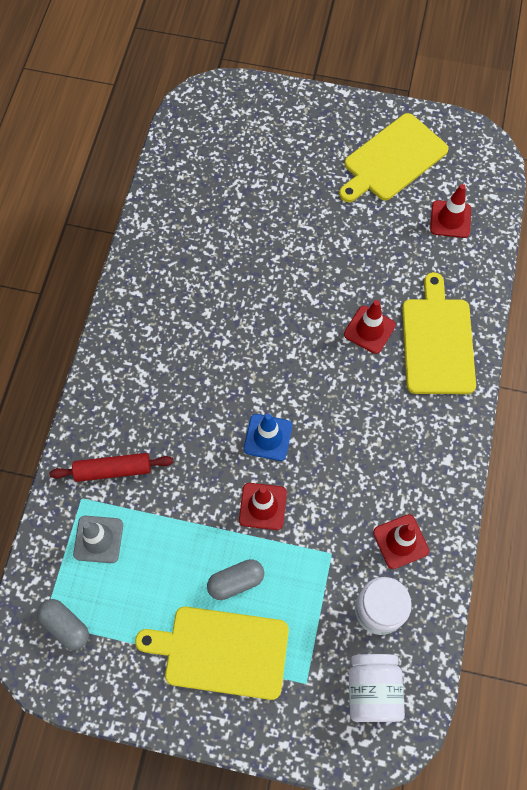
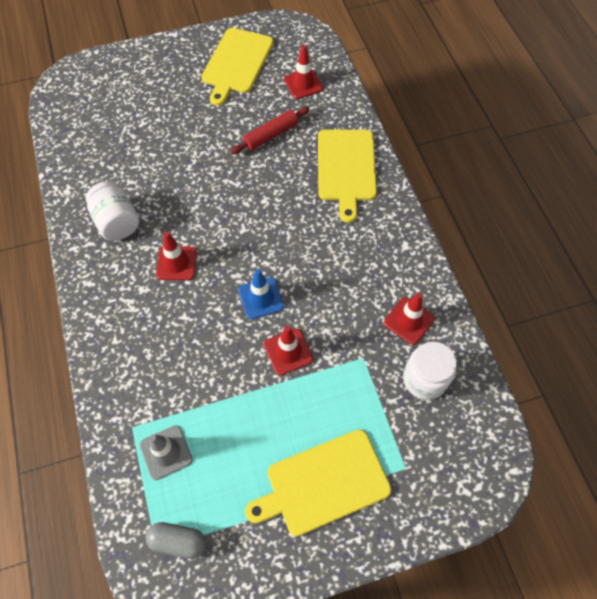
camera: 30 degrees left, 5 degrees down
red rolling pin [49,453,173,482] -> red rolling pin moved to [230,107,310,154]
grey capsule [207,559,264,600] -> none
red traffic cone [344,300,396,354] -> red traffic cone moved to [156,232,197,280]
white jar [349,654,405,722] -> white jar moved to [86,181,139,240]
yellow cutting board [402,272,476,394] -> yellow cutting board turned 150 degrees counterclockwise [318,130,377,223]

